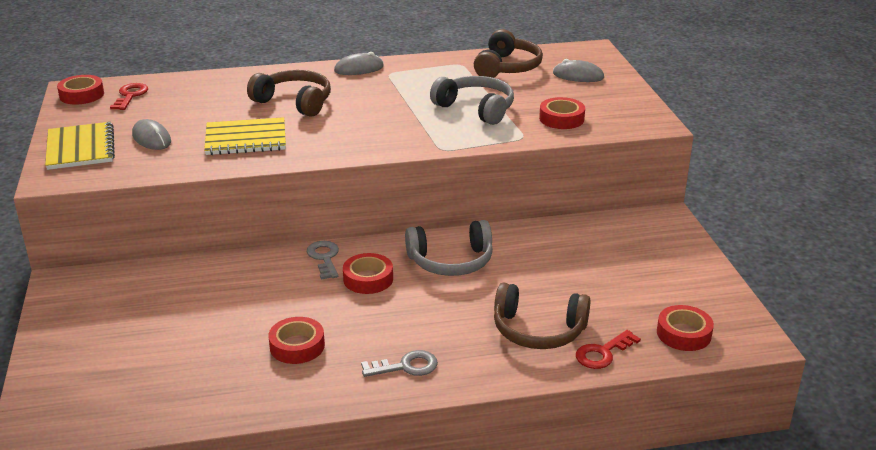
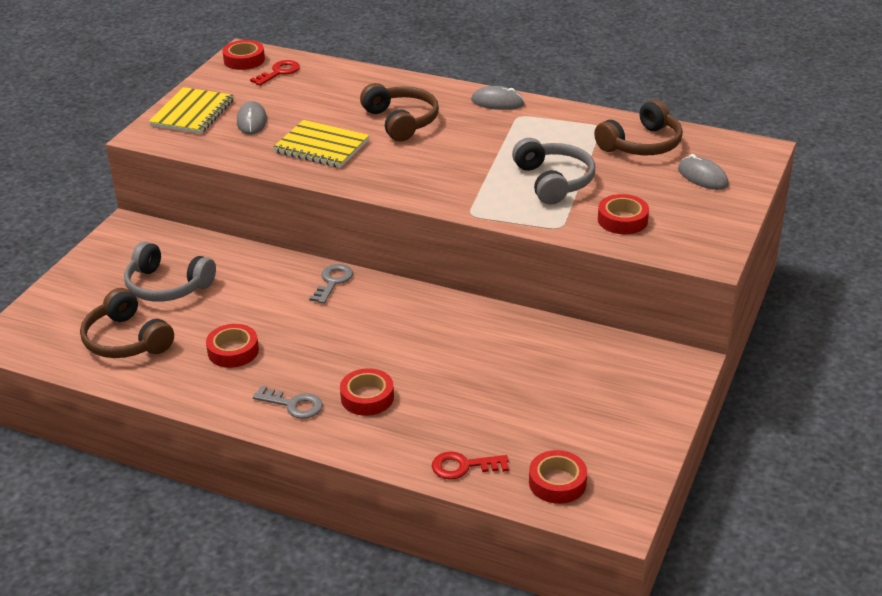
camera: 35 degrees right, 5 degrees up
red tape [343,253,393,294] -> red tape moved to [340,368,394,416]
grey headphones [405,220,493,276] -> grey headphones moved to [124,241,216,302]
brown headphones [494,283,591,349] -> brown headphones moved to [80,288,174,358]

